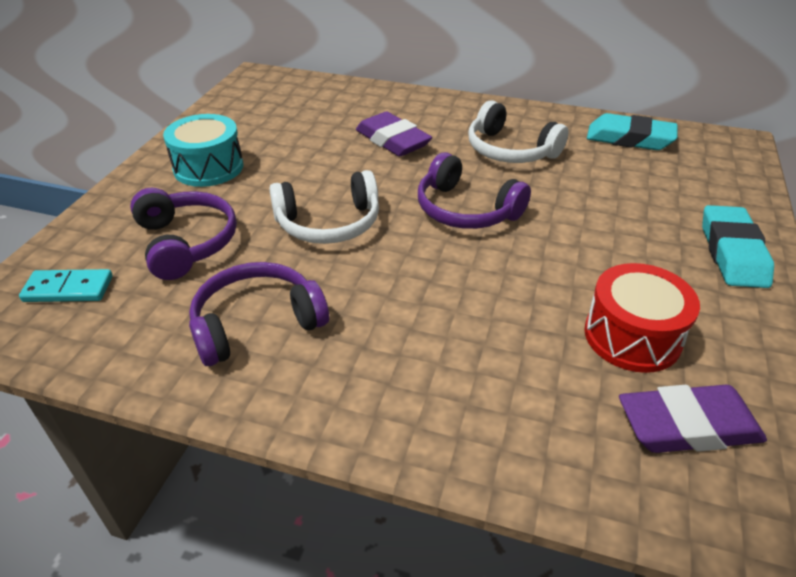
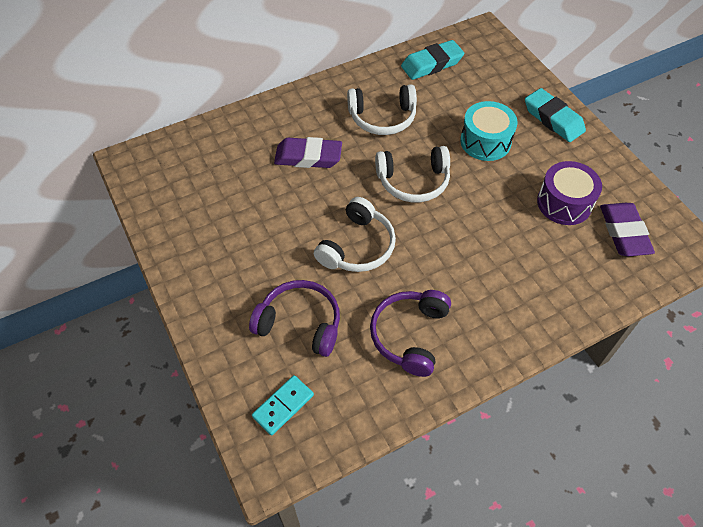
camera: 45 degrees left, 15 degrees up
turquoise drum [163,114,244,187] -> turquoise drum moved to [460,101,518,161]
purple headphones [418,152,531,229] -> white headphones [375,146,450,202]
red drum [584,263,700,373] -> purple drum [537,161,602,225]
purple eraser [619,385,767,453] -> purple eraser turned 45 degrees counterclockwise [600,203,655,256]

